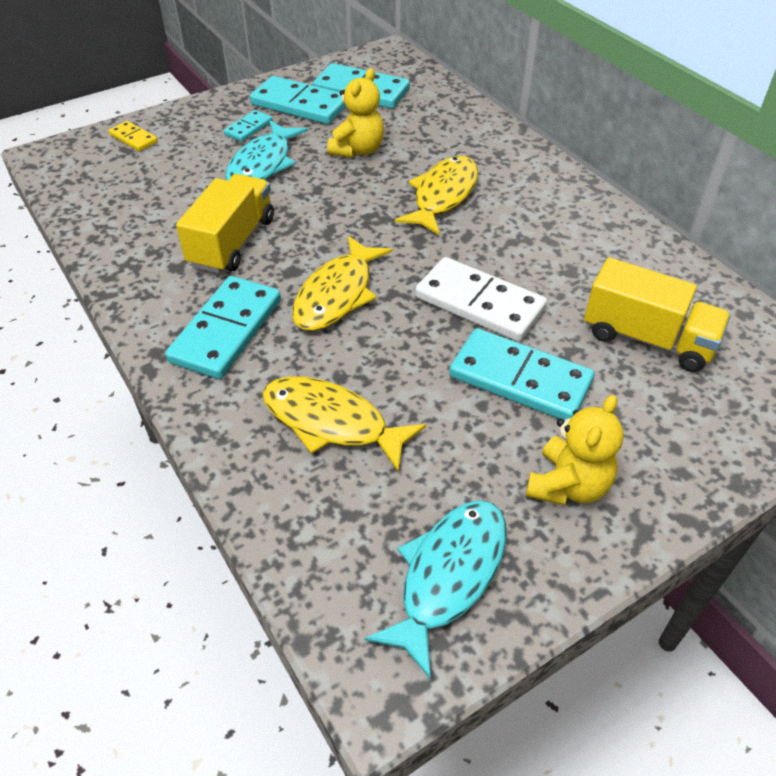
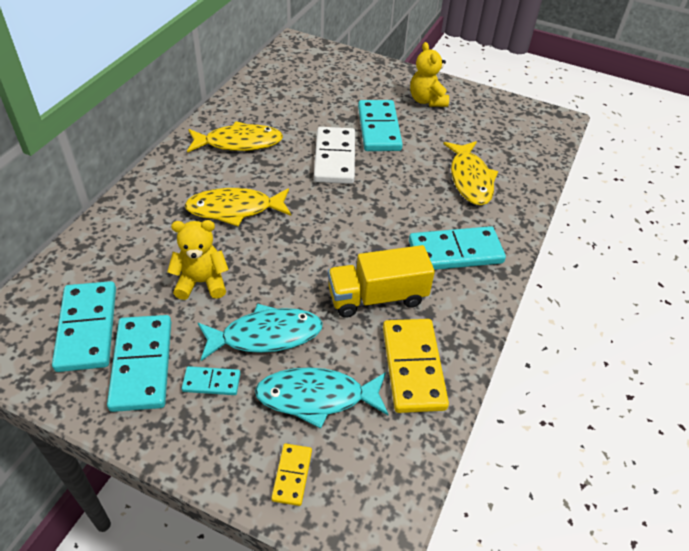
camera: 125 degrees left, 0 degrees up
yellow fish [292,236,393,331] -> yellow fish moved to [187,121,283,153]
turquoise fish [364,500,506,679] -> turquoise fish moved to [255,367,389,429]
yellow teddy bear [526,395,624,505] -> yellow teddy bear turned 105 degrees counterclockwise [410,42,449,107]
yellow truck [584,257,731,372] -> none
none -> yellow domino [383,319,449,413]

